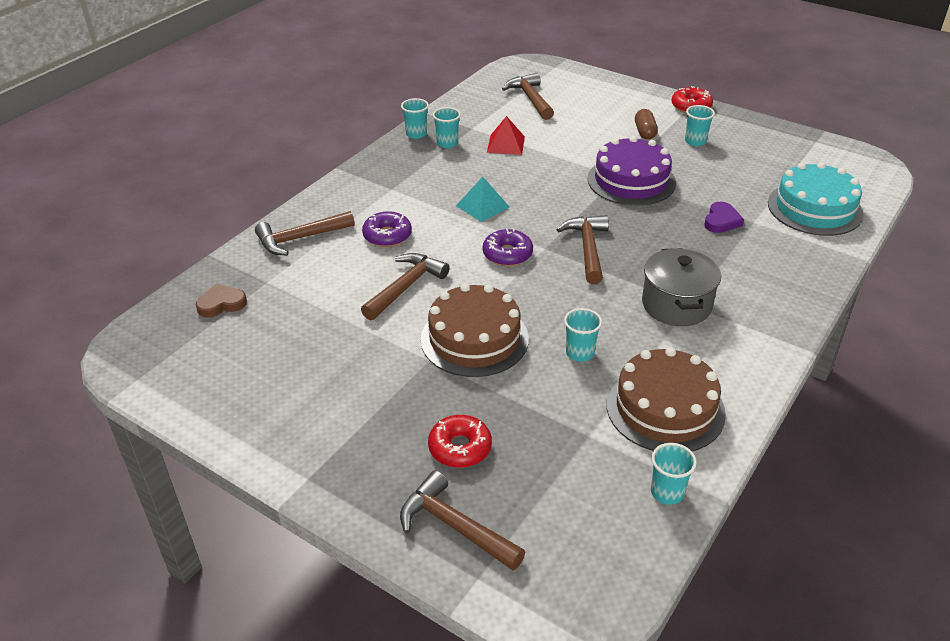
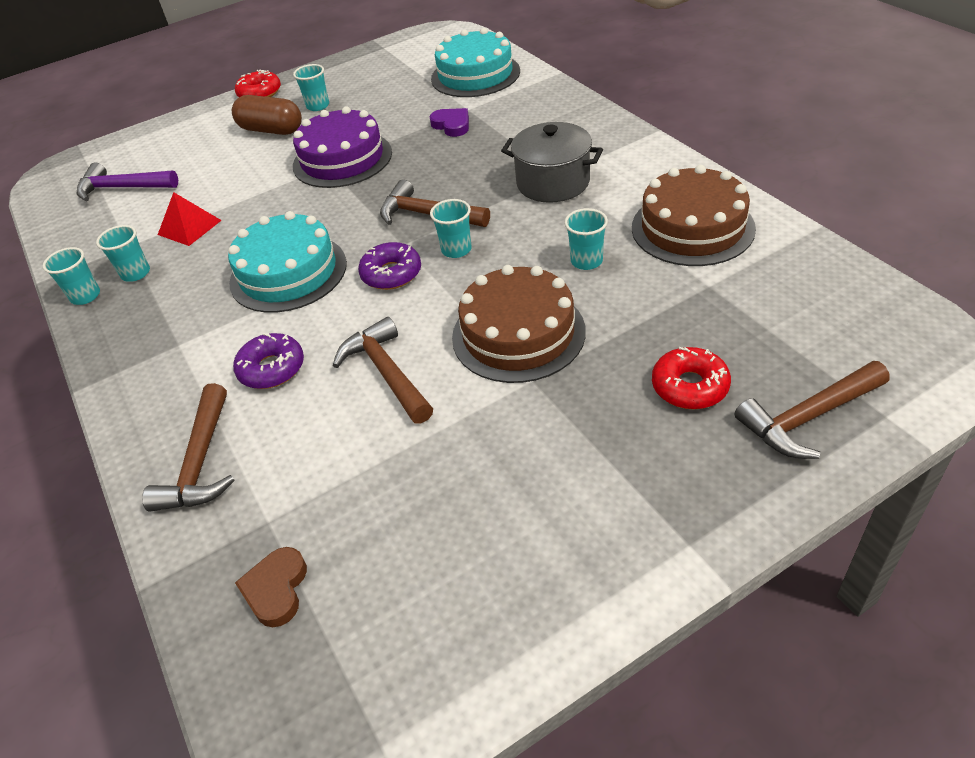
camera: 60 degrees left, 5 degrees up
turquoise pyramid [456,177,509,222] -> turquoise cake [228,211,347,313]
brown hammer [502,73,554,120] -> purple hammer [77,163,178,201]
brown capsule [635,109,658,140] -> brown capsule [232,95,302,135], size x1.55
turquoise cup [651,443,697,505] -> turquoise cup moved to [430,199,472,258]

